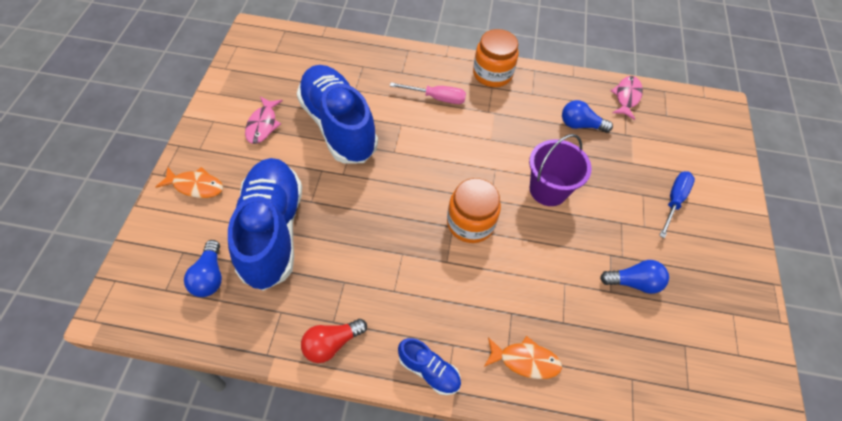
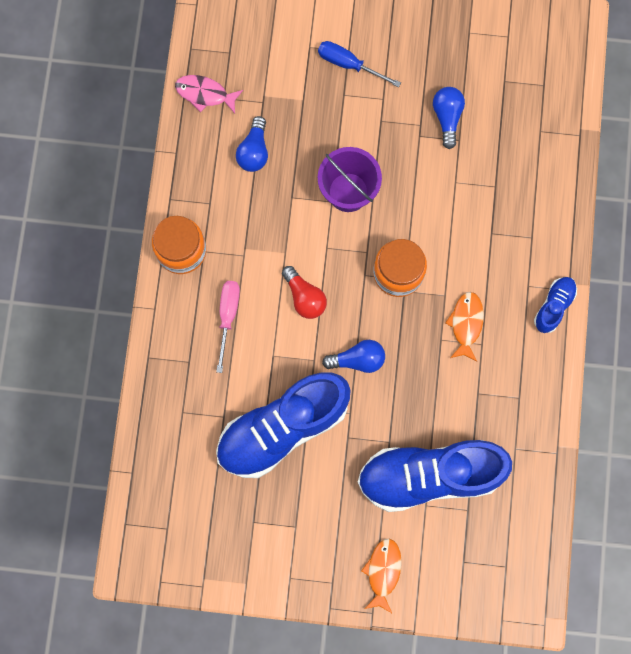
camera: 90 degrees left, 20 degrees up
blue light bulb [184,240,222,297] -> blue light bulb moved to [322,340,385,373]
pink fish [245,97,283,144] -> none
red light bulb [301,319,367,363] -> red light bulb moved to [282,266,327,319]
orange fish [484,336,562,379] -> orange fish moved to [445,292,484,361]

